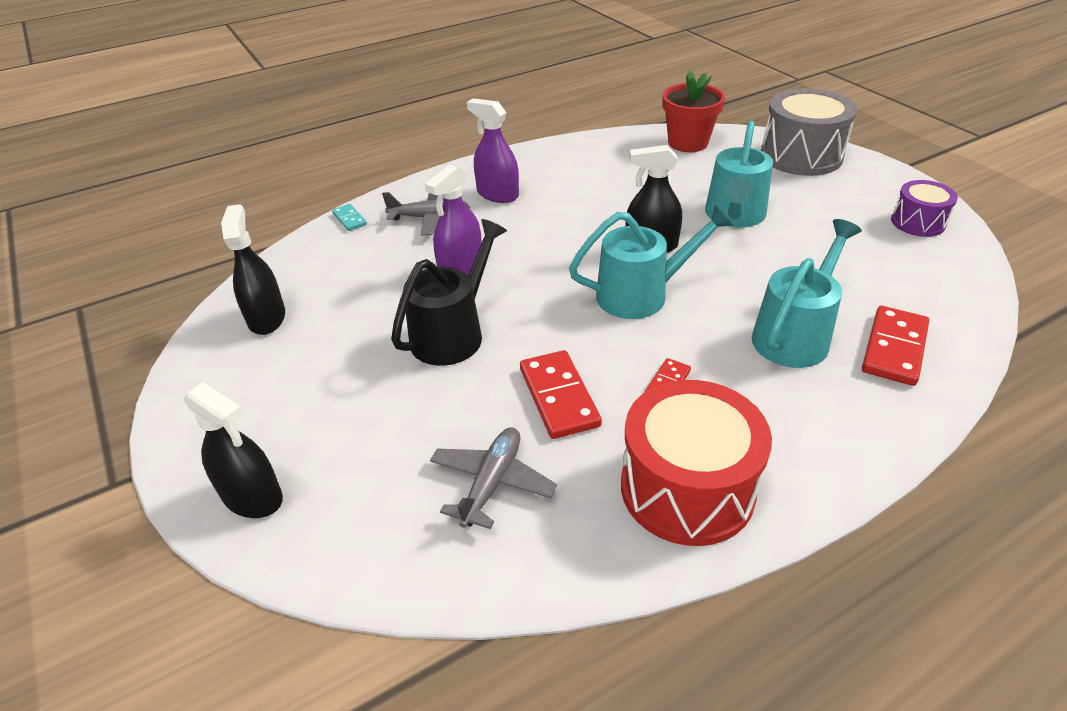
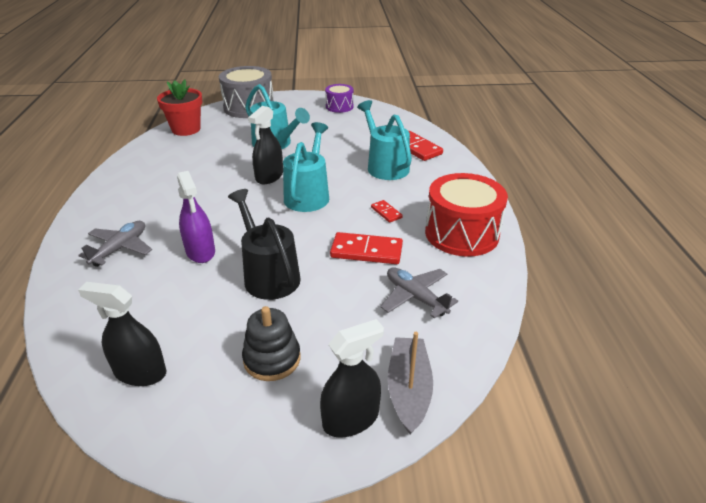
camera: 65 degrees left, 5 degrees down
turquoise domino [332,204,367,231] -> none
purple spray bottle [467,98,519,203] -> none
none -> black stacking toy [242,306,300,381]
none -> grey boat [388,332,433,434]

